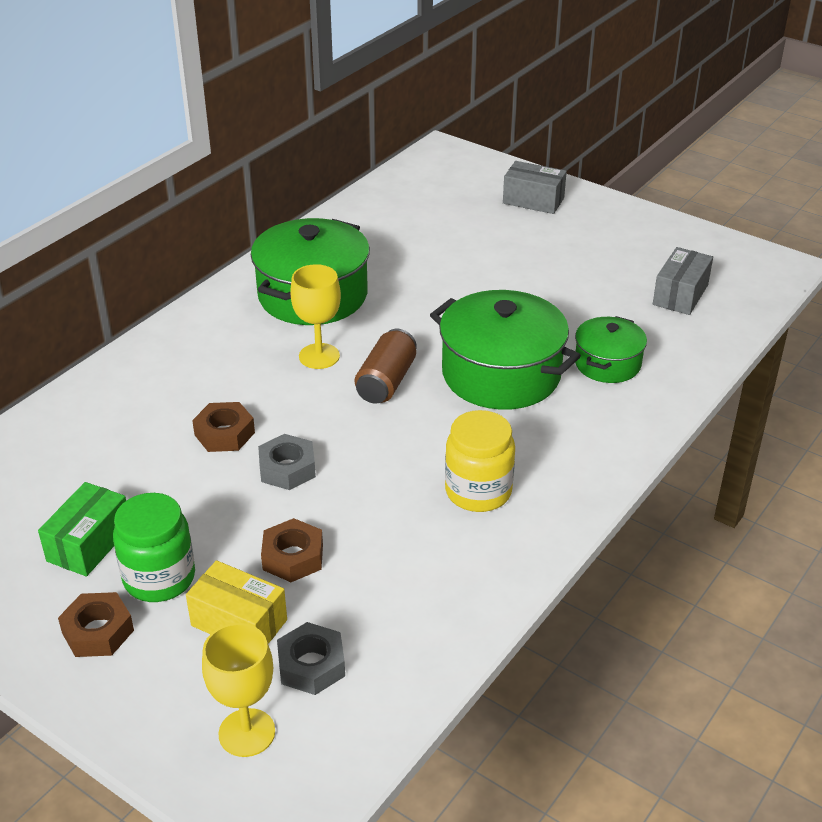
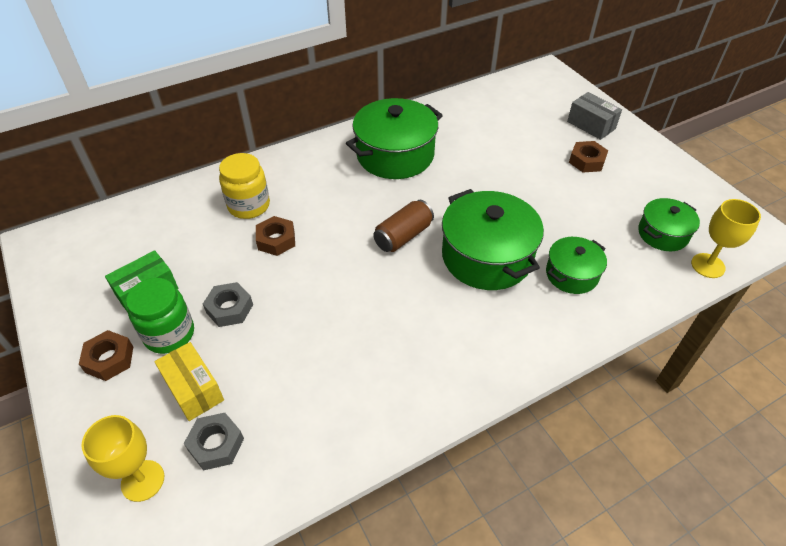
camera: 25 degrees right, 10 degrees up
grey nut [258,434,316,490] -> grey nut moved to [203,282,253,327]
brown nut [261,518,323,582] -> brown nut moved to [569,141,609,173]
yellow goblet [290,264,341,369] -> yellow goblet moved to [691,199,761,278]
yellow jar [445,410,515,512] -> yellow jar moved to [219,153,270,219]
grey box [653,247,713,315] -> green pot [638,198,700,251]

